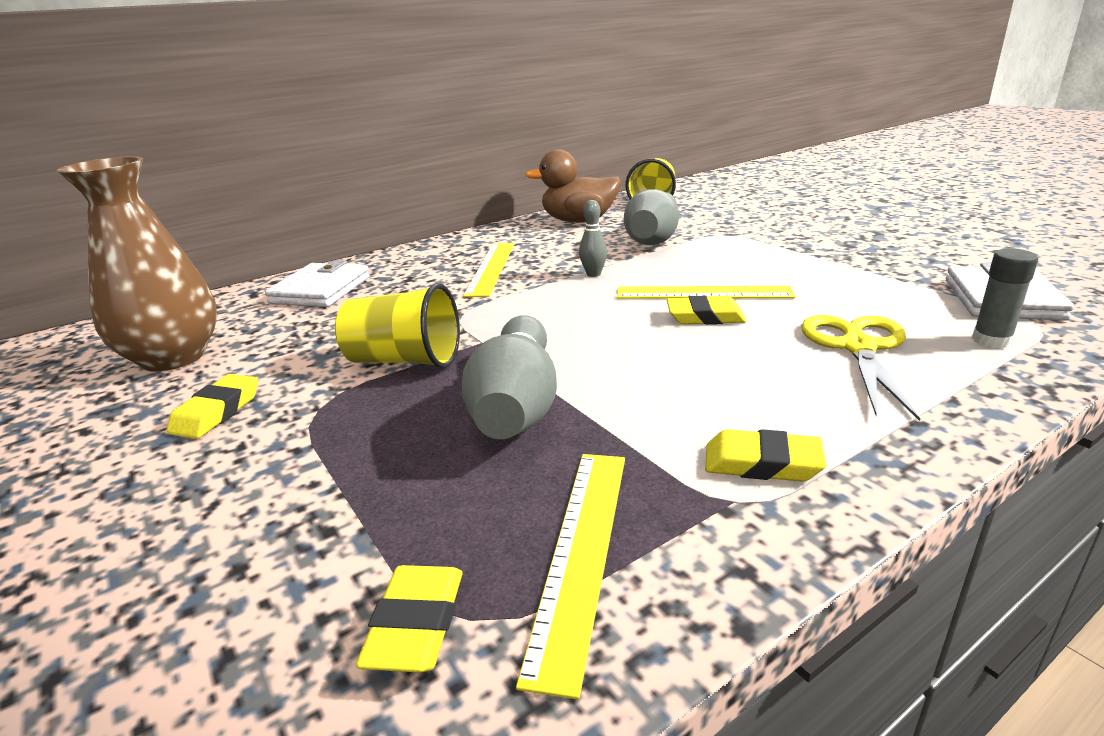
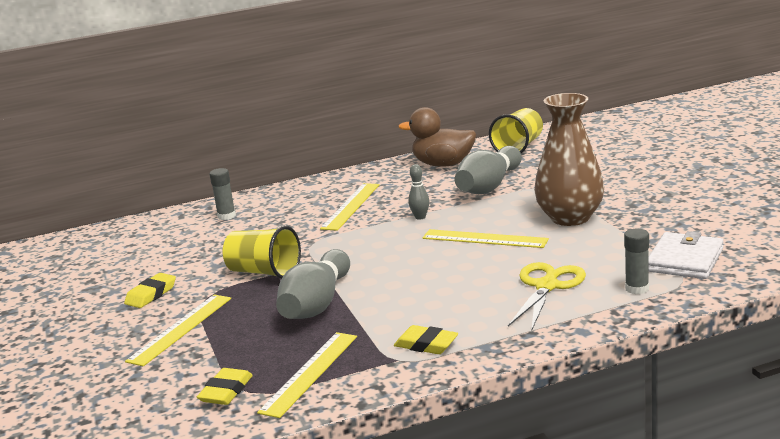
camera: 15 degrees right, 5 degrees down
brown vase [57,156,217,372] -> brown vase moved to [534,93,604,226]
white wallet [265,260,370,307] -> grey glue stick [210,168,236,220]
yellow eraser [667,296,747,325] -> none
none -> yellow ruler [125,294,231,366]

